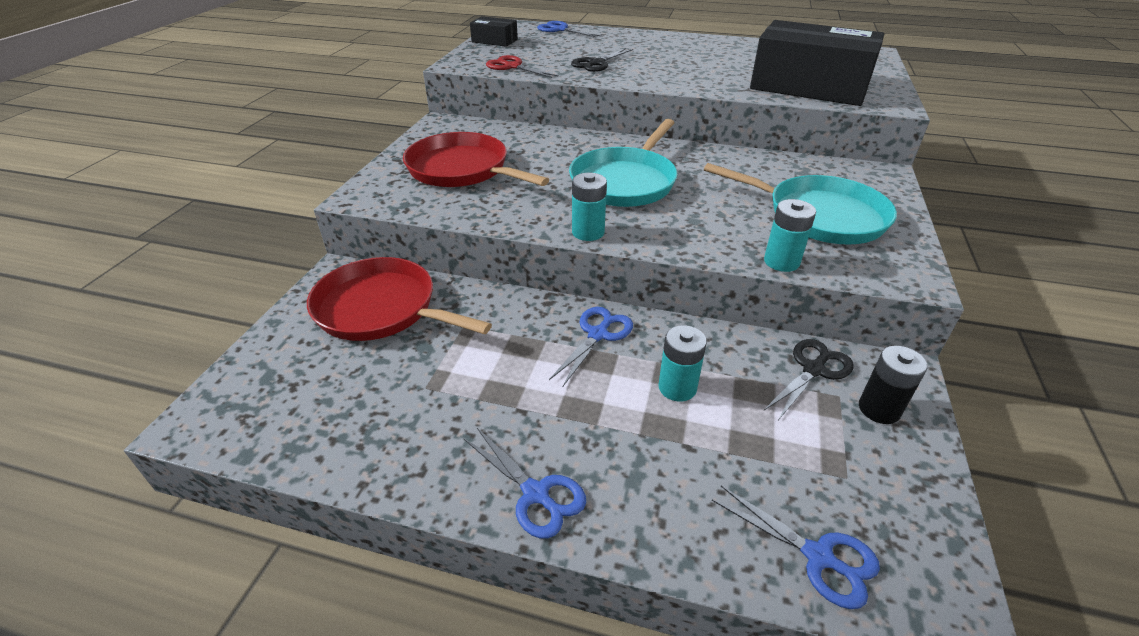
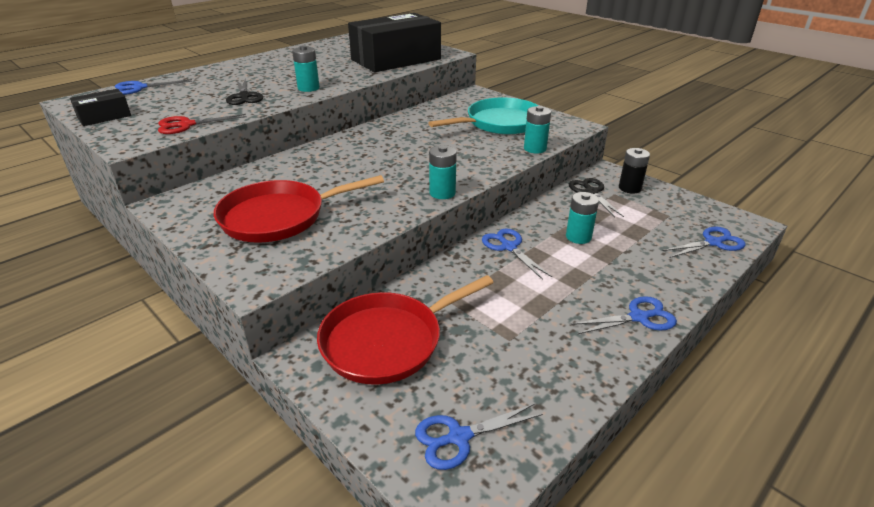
camera: 60 degrees left, 5 degrees down
turquoise pan [569,119,678,207] -> none
none -> turquoise battery [292,45,320,92]
none -> blue scissors [415,403,543,470]

